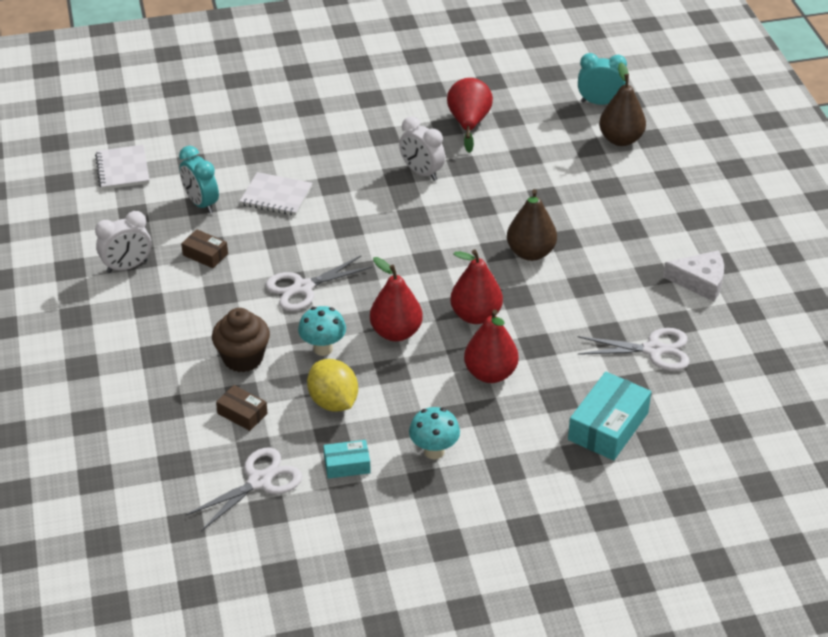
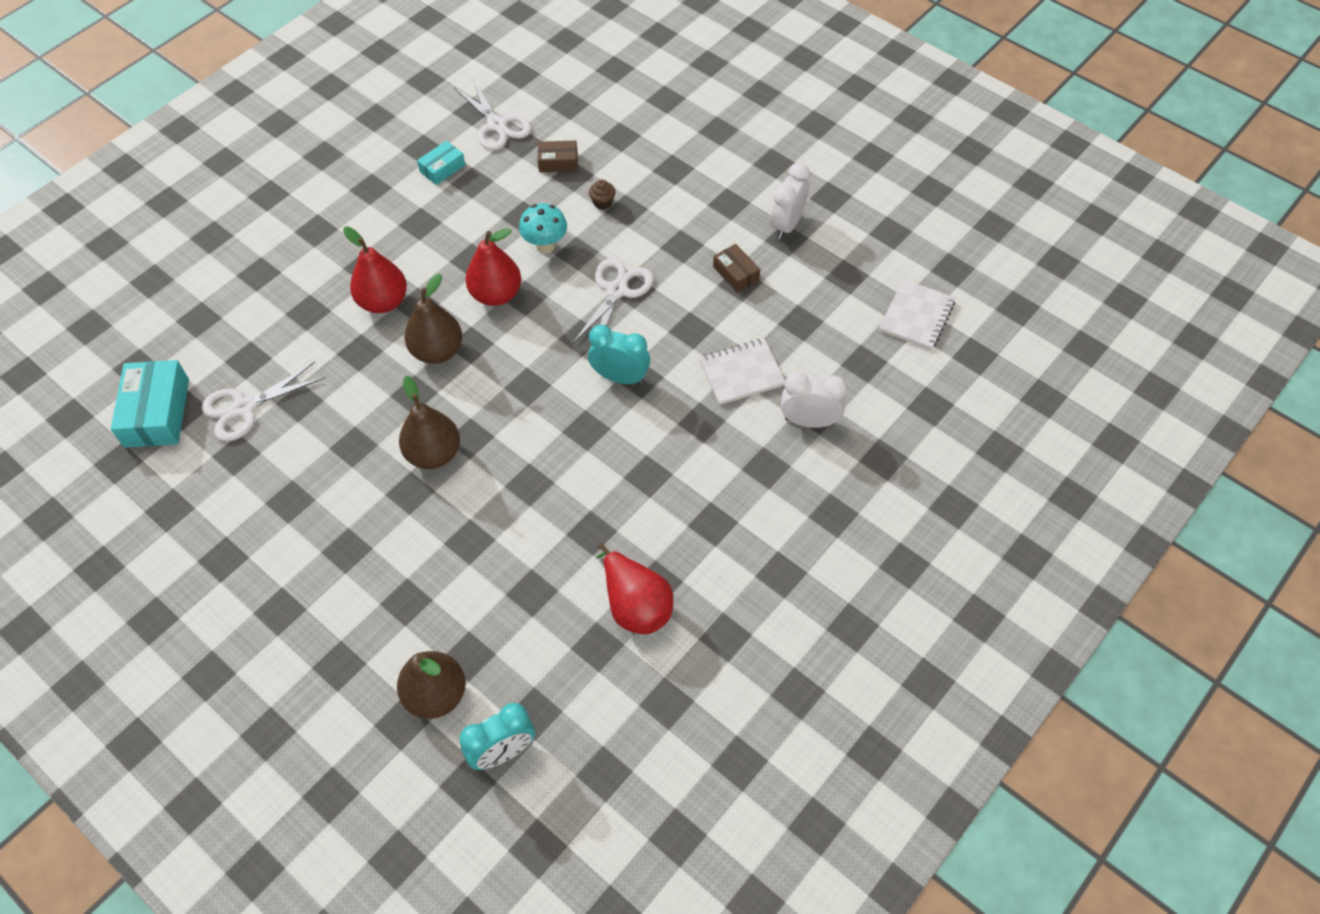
camera: 145 degrees right, 15 degrees up
white notebook [95,145,149,190] -> white notebook turned 75 degrees clockwise [879,279,956,350]
turquoise clock [179,146,219,214] -> turquoise clock moved to [588,325,650,385]
brown box [181,229,228,268] -> brown box turned 60 degrees clockwise [713,244,760,293]
white scissors [185,448,302,531] -> white scissors turned 45 degrees counterclockwise [454,78,532,150]
brown cupcake [212,308,270,372] -> brown cupcake [589,180,616,210], size x0.48
yellow lemon [307,359,358,412] -> none
white clock [399,116,445,181] -> white clock moved to [781,372,847,428]
turquoise mushroom [409,407,460,459] -> none
red pear [450,250,503,324] -> brown pear [405,274,462,364]
turquoise box [568,372,651,460] -> turquoise box moved to [111,360,189,448]
white cheese [663,250,724,302] -> none

